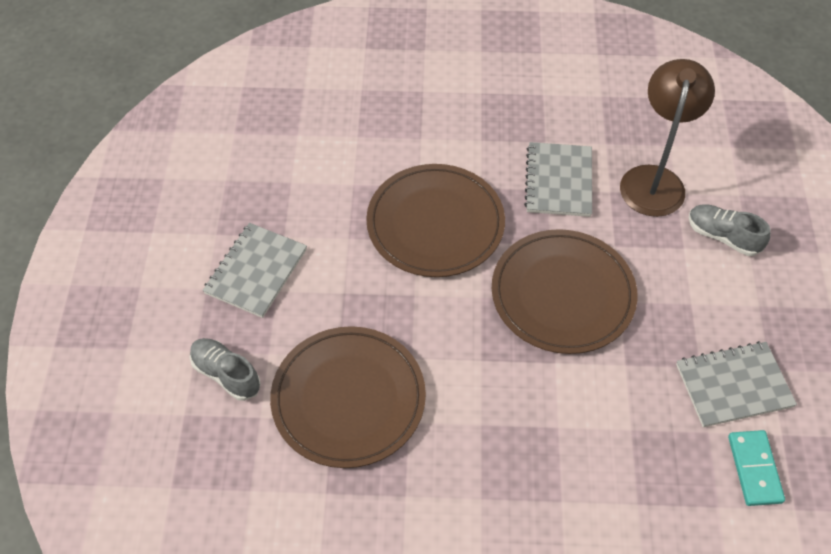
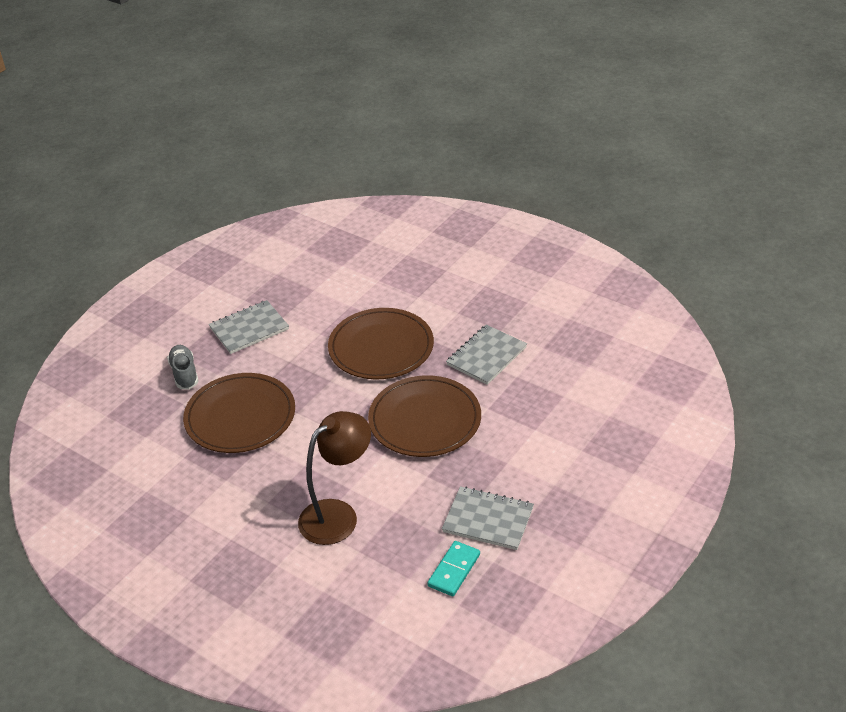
camera: 35 degrees right, 15 degrees down
brown lamp [620,59,715,217] -> brown lamp moved to [298,411,371,545]
grey shoe [689,205,771,256] -> none

